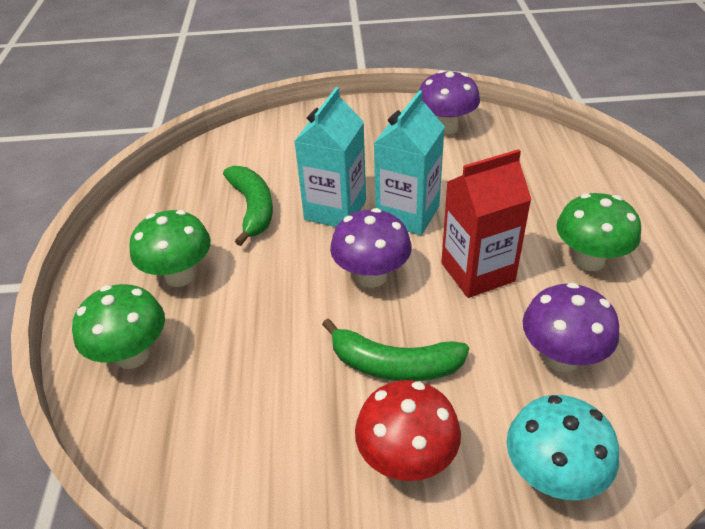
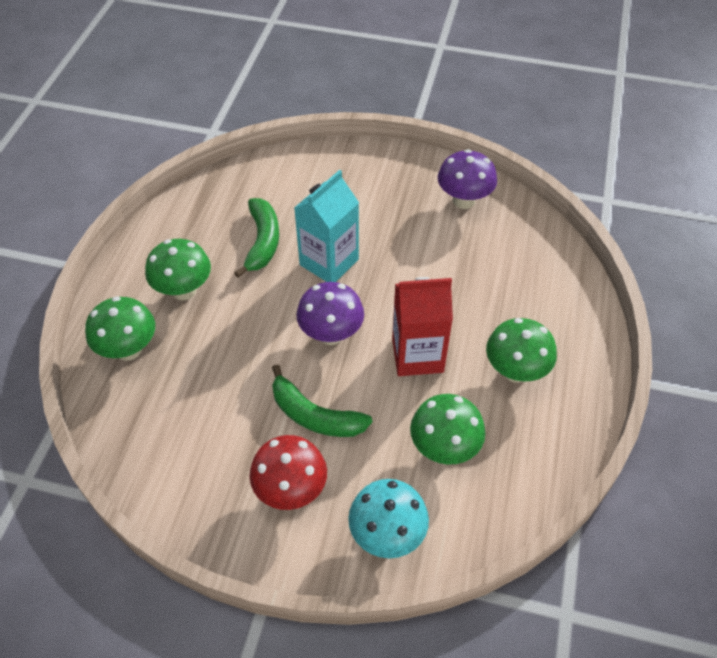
camera: 15 degrees right, 10 degrees up
turquoise carton [373,90,445,235] -> none
purple mushroom [523,282,619,372] -> green mushroom [410,394,485,464]

